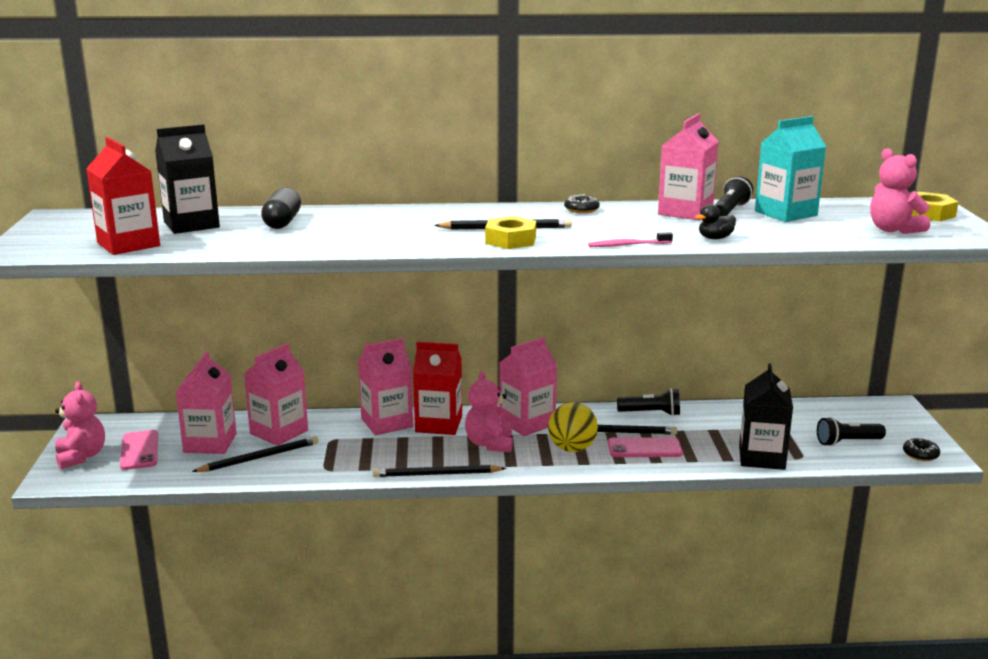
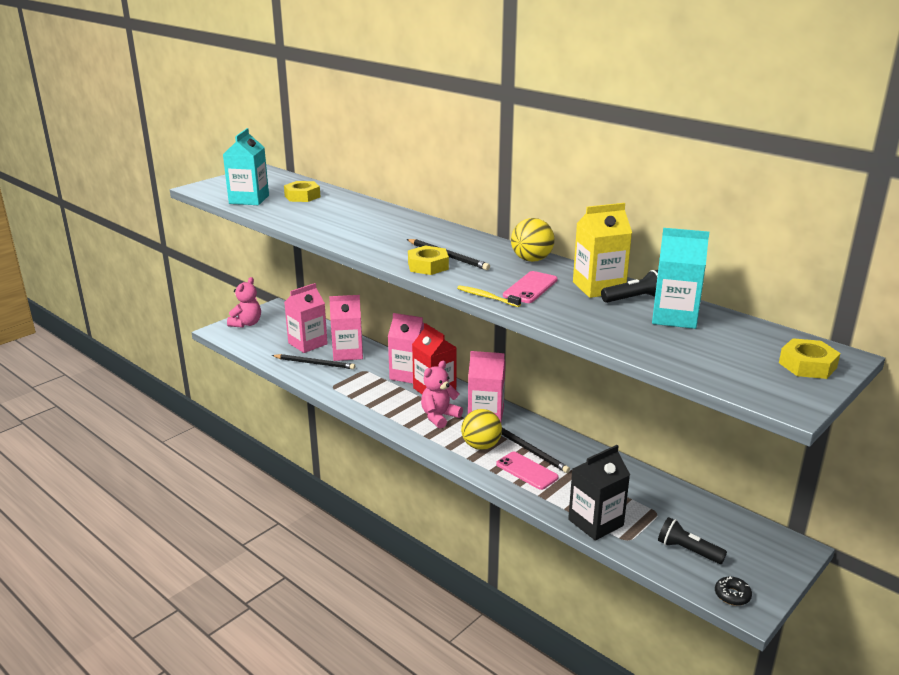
camera: 45 degrees right, 5 degrees up
red carton [86,137,160,255] -> turquoise carton [223,128,269,205]
pink phone [120,430,158,470] -> pink phone moved to [503,271,557,303]
black carton [155,124,220,234] -> yellow nut [284,181,320,202]
black capsule [261,187,301,229] -> none
black pencil [373,465,507,477] -> none
black donut [564,194,600,213] -> yellow ball [511,218,555,262]
pink toothbrush [588,232,673,247] -> yellow toothbrush [457,285,521,307]
black flashlight [617,388,680,416] -> none
pink carton [658,113,719,220] -> yellow carton [573,203,632,298]
black duck [696,204,736,239] -> none
pink teddy bear [870,148,930,234] -> none

